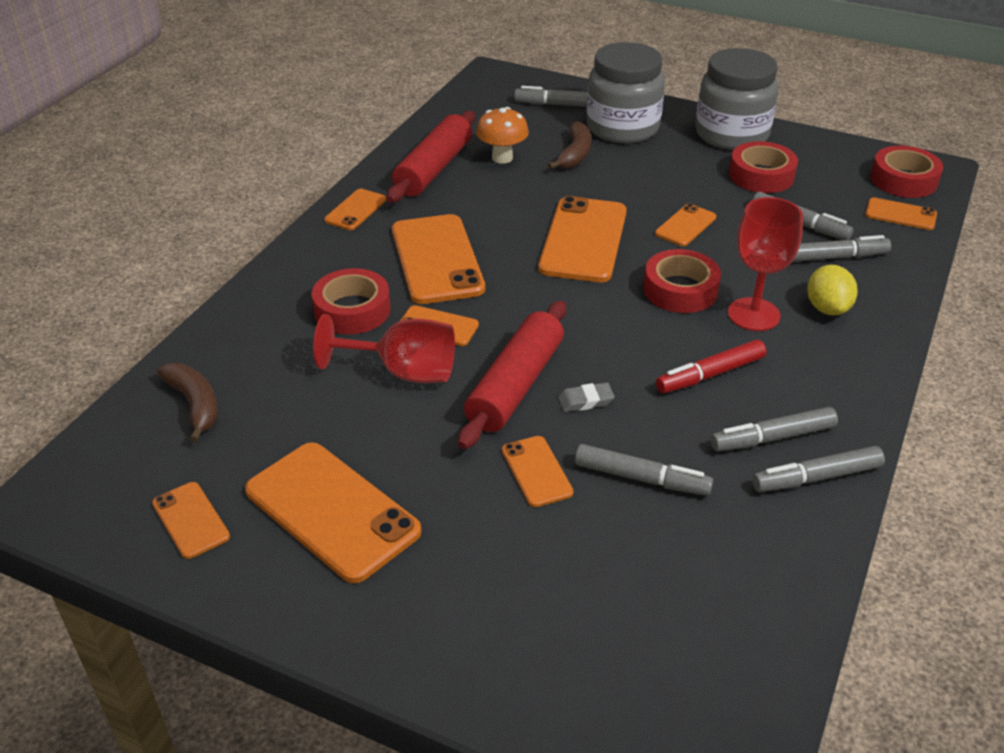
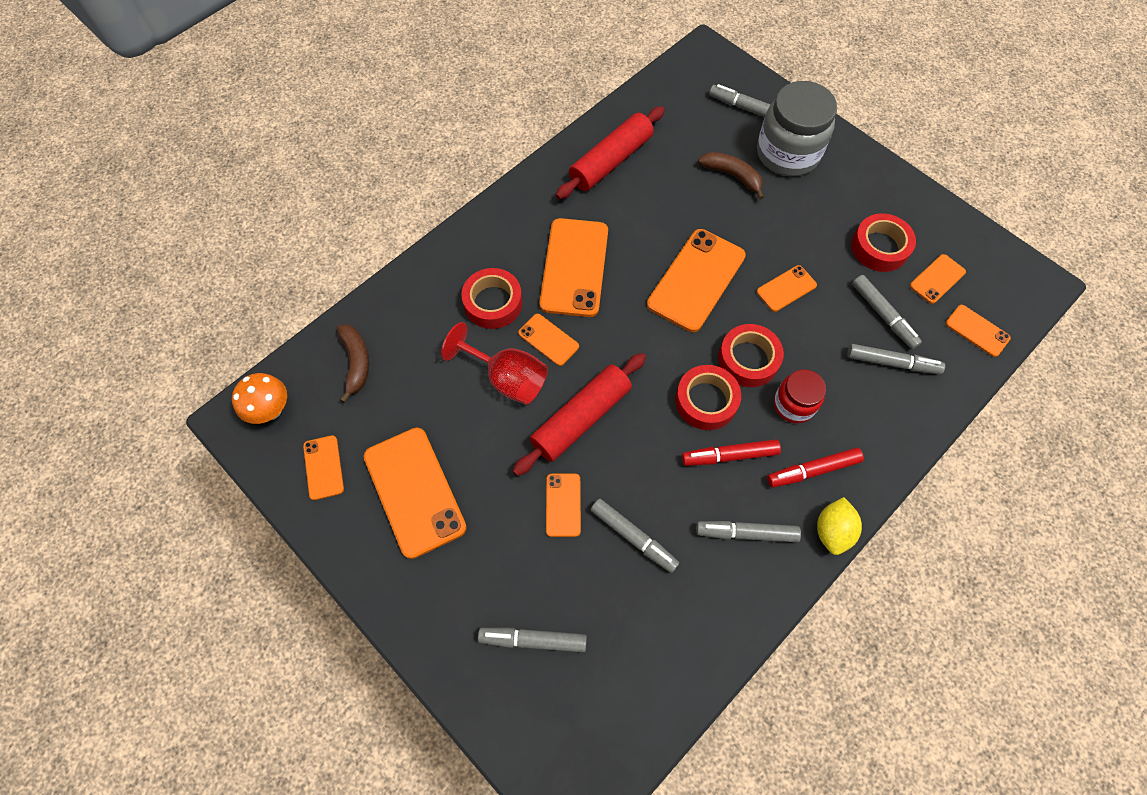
camera: 20 degrees right, 25 degrees up
orange phone [324,189,386,230] -> orange phone moved to [910,254,966,304]
orange mushroom [476,107,529,164] -> orange mushroom moved to [232,373,287,424]
brown banana [548,121,591,169] -> brown banana turned 90 degrees counterclockwise [698,152,764,199]
grey eraser [558,383,614,412] -> none
grey jar [696,48,778,150] -> none
red goblet [728,197,803,331] -> red jar [774,369,826,423]
grey marker [752,446,885,492] -> grey marker moved to [478,628,587,652]
yellow lemon [807,265,858,315] -> yellow lemon moved to [817,497,862,555]
red tape [871,146,943,198] -> red tape moved to [675,365,741,430]
none -> red marker [767,448,864,488]

